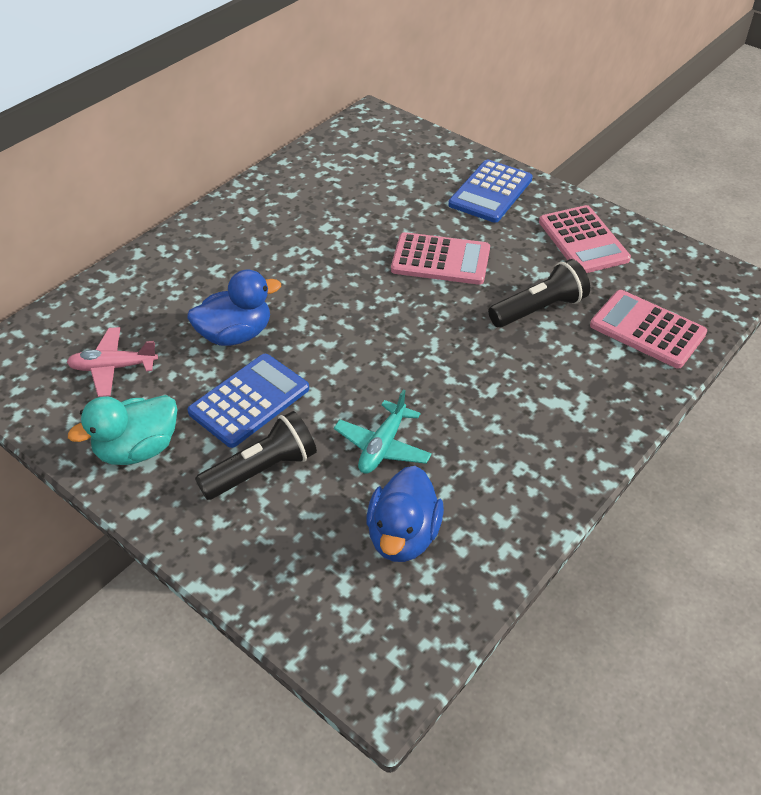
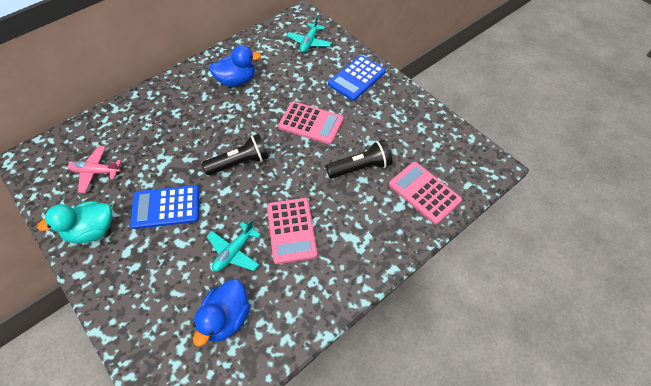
camera: 10 degrees right, 10 degrees up
blue duck [187,269,281,346] -> blue duck moved to [209,45,261,86]
blue calculator [187,354,309,448] -> blue calculator turned 150 degrees counterclockwise [130,185,200,229]
black flashlight [195,411,317,500] -> black flashlight moved to [202,134,269,175]
pink calculator [539,205,631,273] -> pink calculator moved to [267,198,317,264]
none -> turquoise plane [287,16,332,53]

